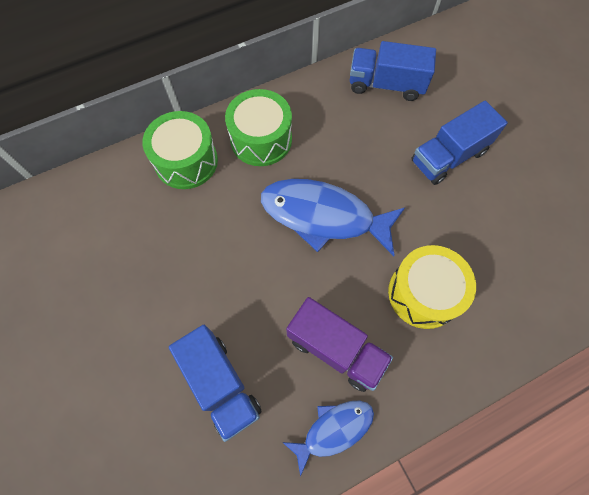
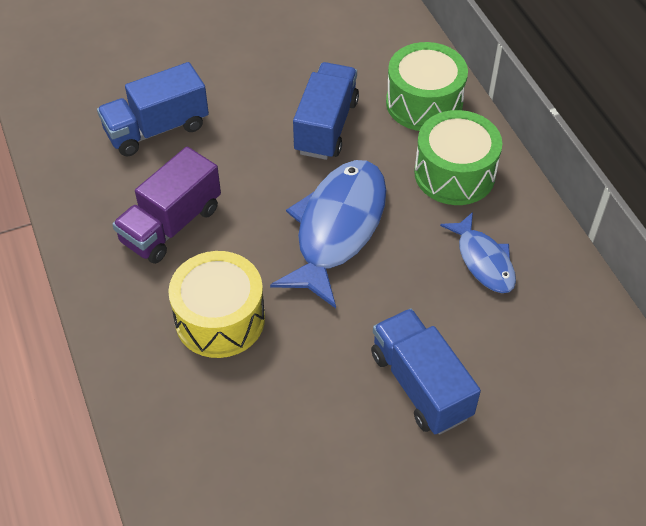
camera: 95 degrees right, 15 degrees down
blue fish [282,401,374,477] -> blue fish moved to [440,212,516,293]
blue truck [350,41,436,101] -> blue truck moved to [293,62,359,160]

